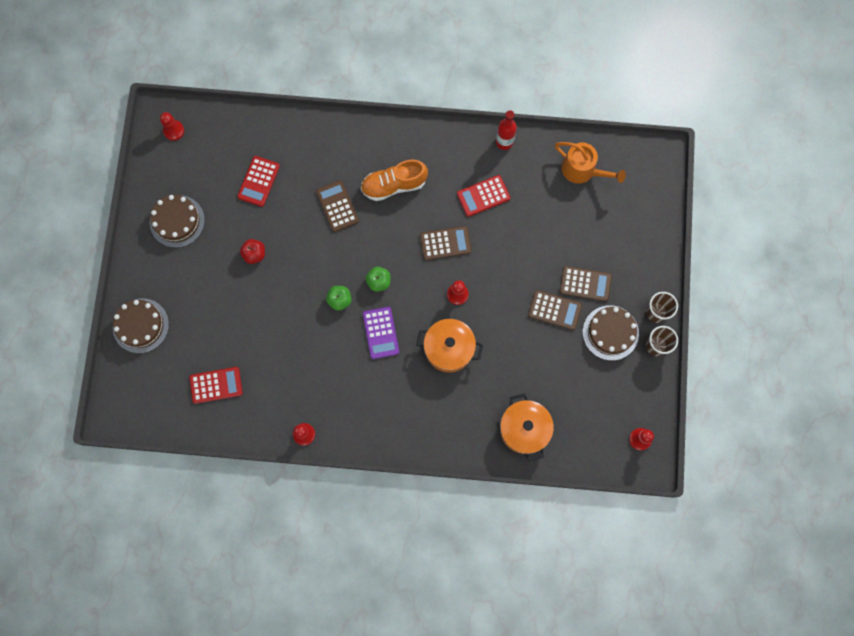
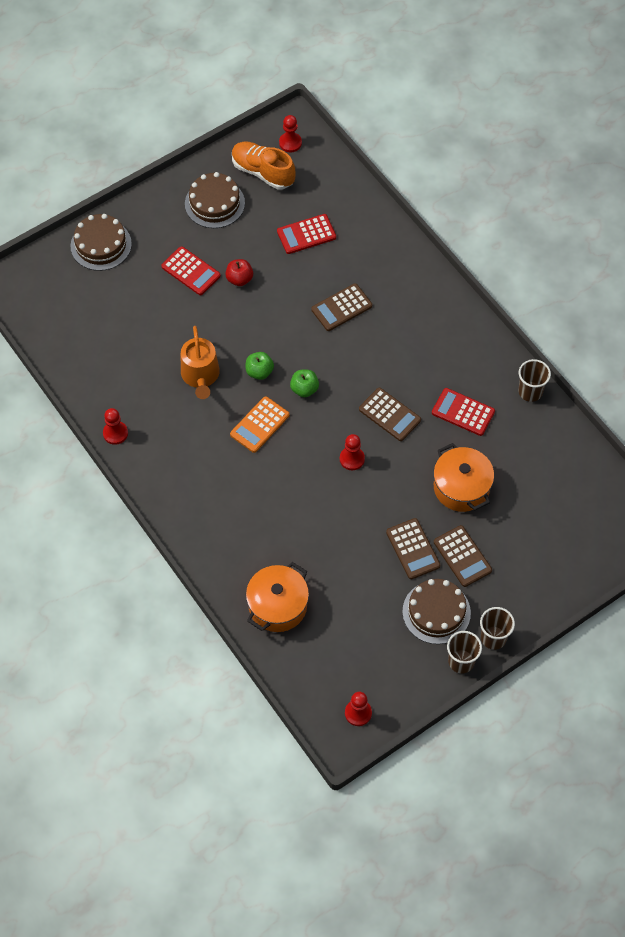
camera: 50 degrees right, 15 degrees down
red calculator [189,367,243,404] -> red calculator moved to [161,246,221,295]
brown calculator [316,180,359,232] -> brown calculator turned 150 degrees counterclockwise [311,283,372,331]
orange shoe [361,160,428,201] -> orange shoe moved to [232,142,296,190]
purple calculator [363,307,399,359] -> orange calculator [230,396,290,453]
orange pot [416,319,483,373] -> orange pot moved to [433,443,494,512]
red bottle [496,110,517,150] -> brown cup [518,359,551,402]
orange watering can [555,142,626,184] -> orange watering can moved to [181,326,220,399]

